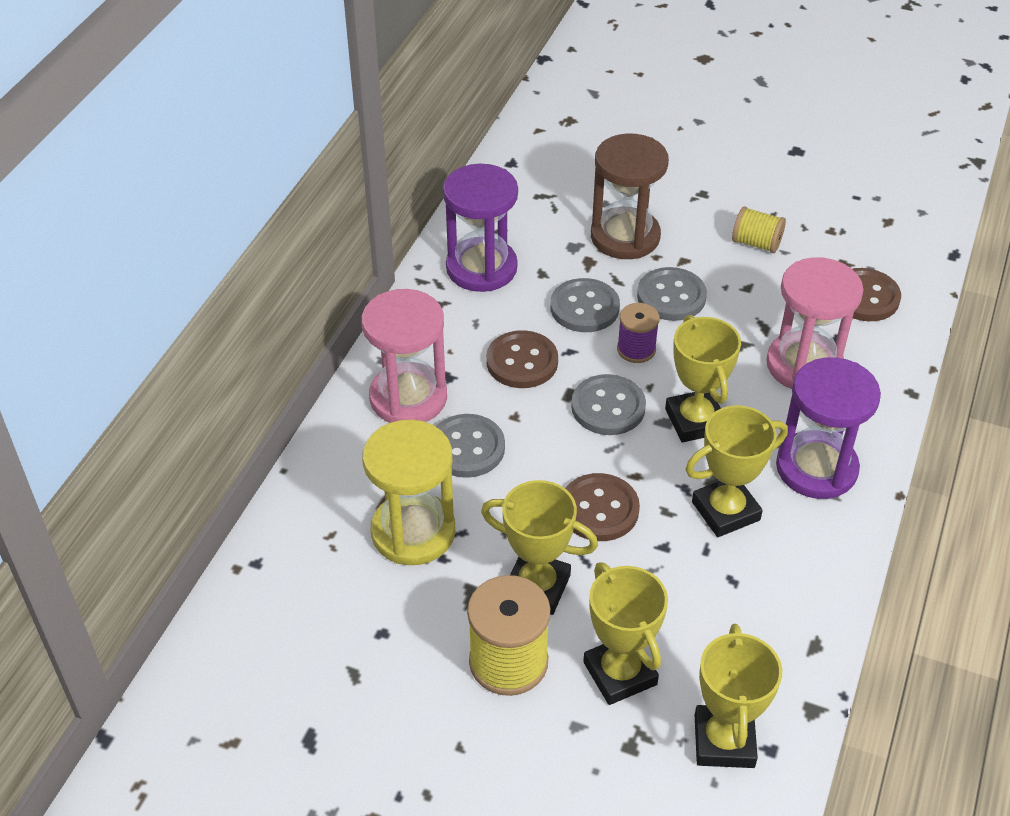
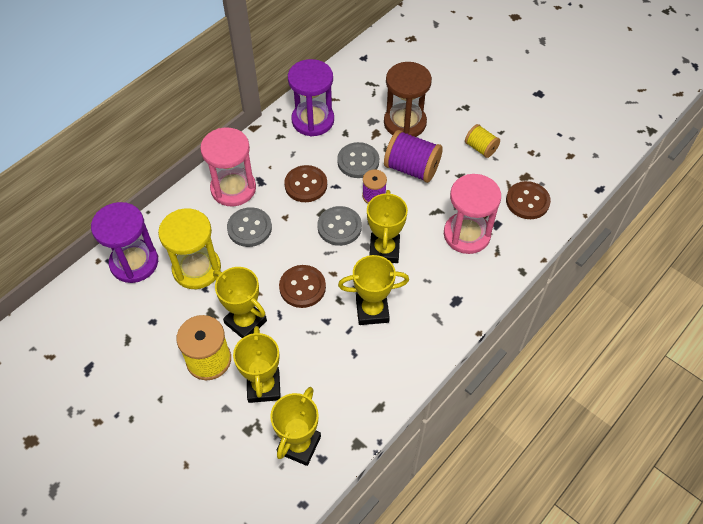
camera: 20 degrees right, 10 degrees up
grey button [637,267,707,321] -> purple spool [384,130,443,183]
purple hourglass [776,357,881,499] -> purple hourglass moved to [91,202,158,283]

